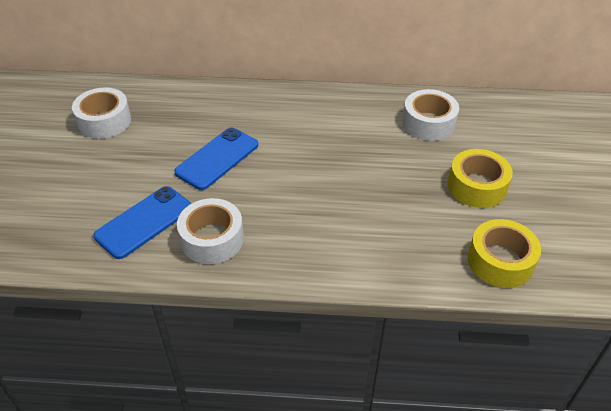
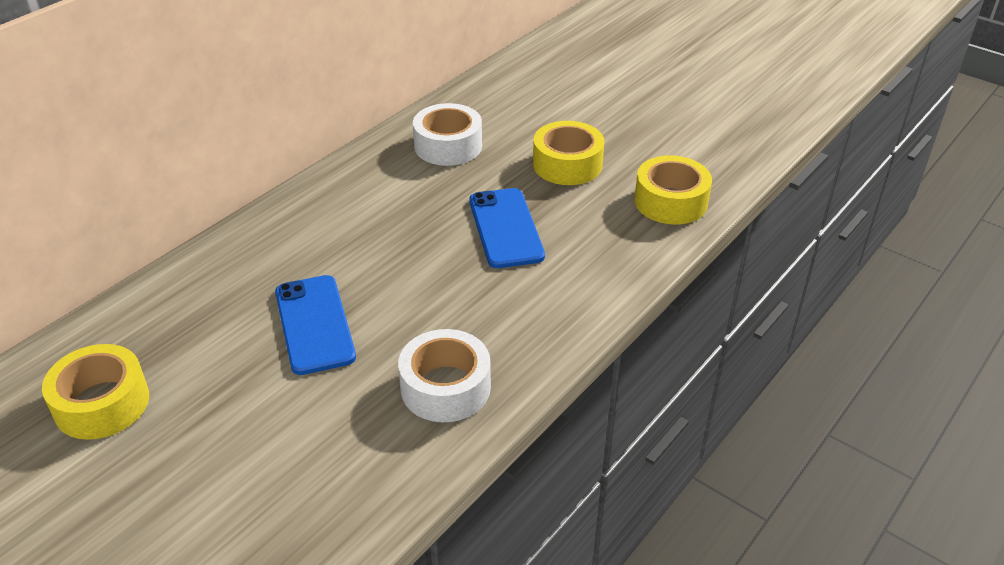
camera: 55 degrees left, 5 degrees down
white tape [72,87,131,139] -> yellow tape [42,344,149,440]
blue phone [93,186,192,259] -> blue phone moved to [469,188,545,268]

